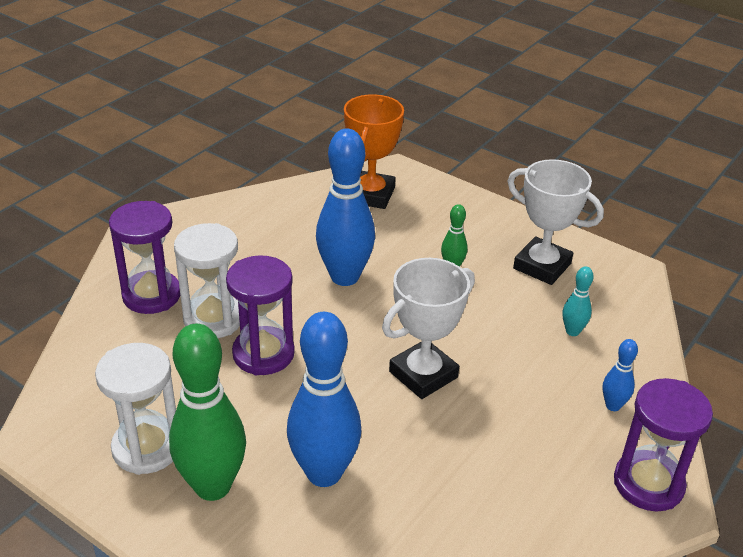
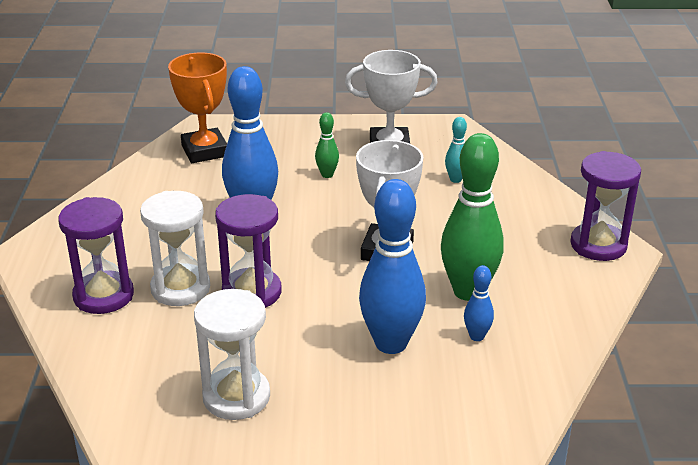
camera: 35 degrees left, 5 degrees down
green bowling pin [169,324,246,501] -> green bowling pin moved to [441,133,504,301]
blue bowling pin [603,339,638,411] -> blue bowling pin moved to [464,265,494,341]

